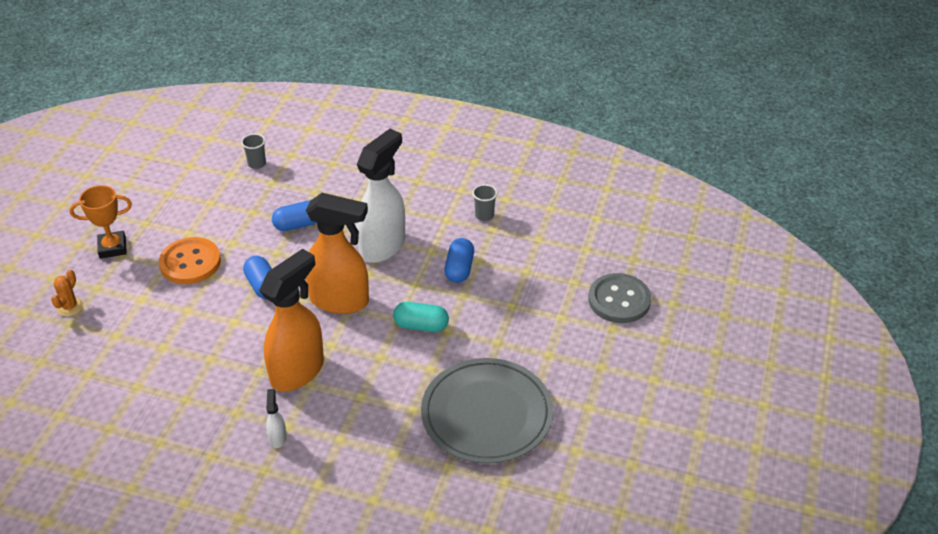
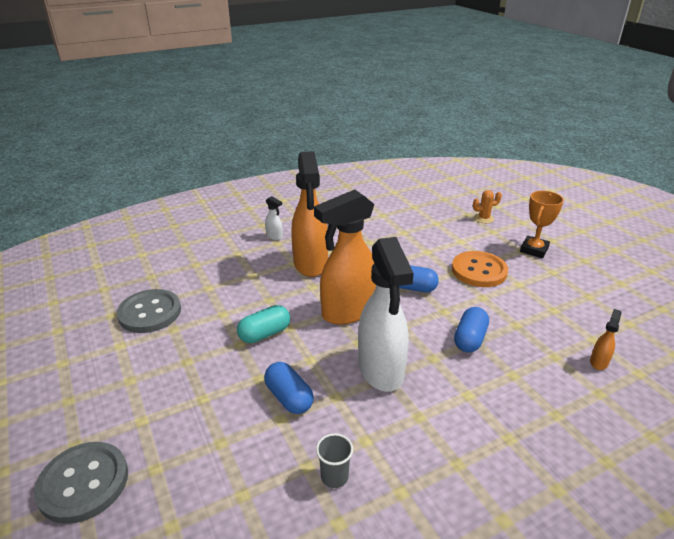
camera: 135 degrees right, 10 degrees down
orange cactus [51,269,84,316] -> orange cactus turned 75 degrees counterclockwise [473,190,502,223]
grey cup [241,134,266,169] -> orange spray bottle [590,309,622,370]
grey plate [421,358,553,464] -> grey button [117,289,181,333]

